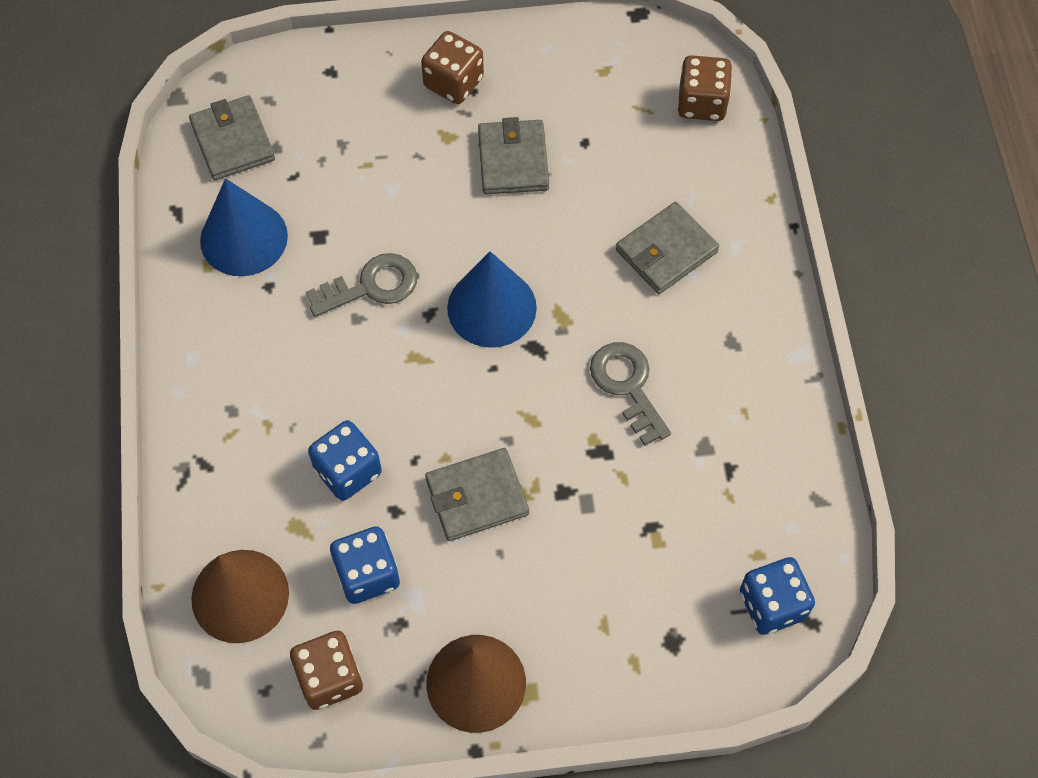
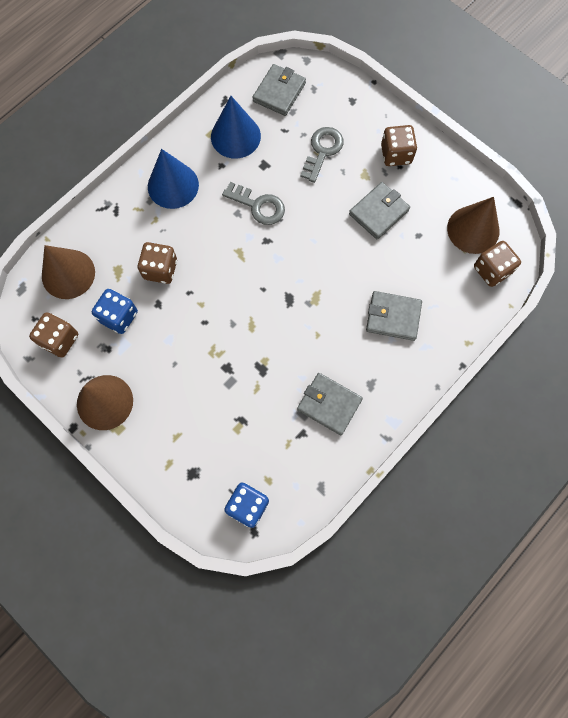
camera: 50 degrees right, 10 degrees up
blue dice [308,420,382,501] -> brown dice [138,242,177,284]
grey wallet [425,448,529,541] -> grey wallet moved to [297,373,363,435]
blue cone [447,251,537,348] -> blue cone moved to [148,149,199,209]
grey key [590,342,671,446] -> grey key moved to [300,127,344,183]
none -> brown cone [447,197,499,254]

